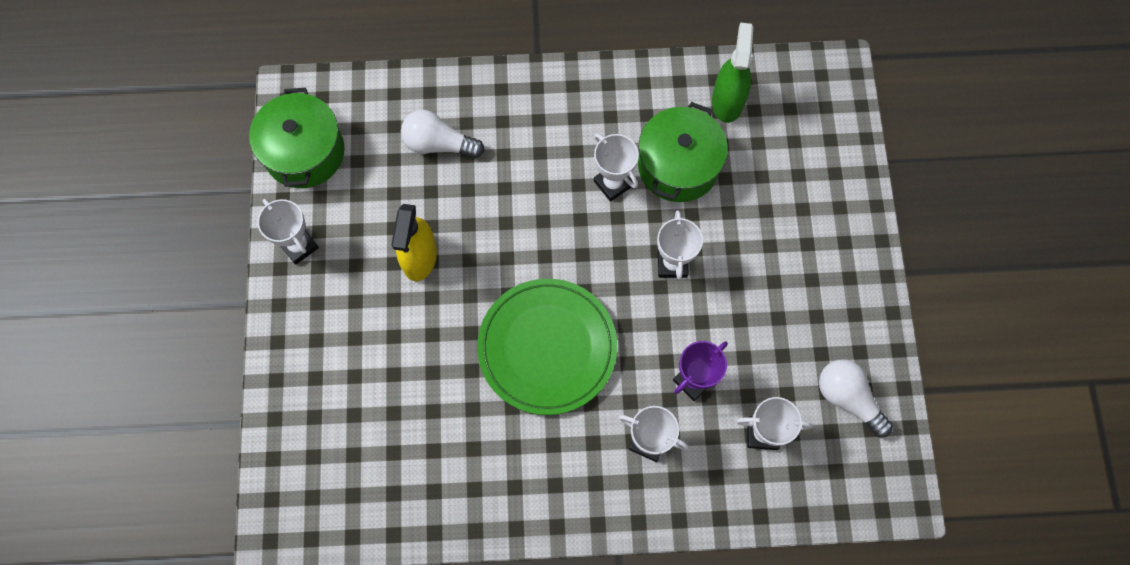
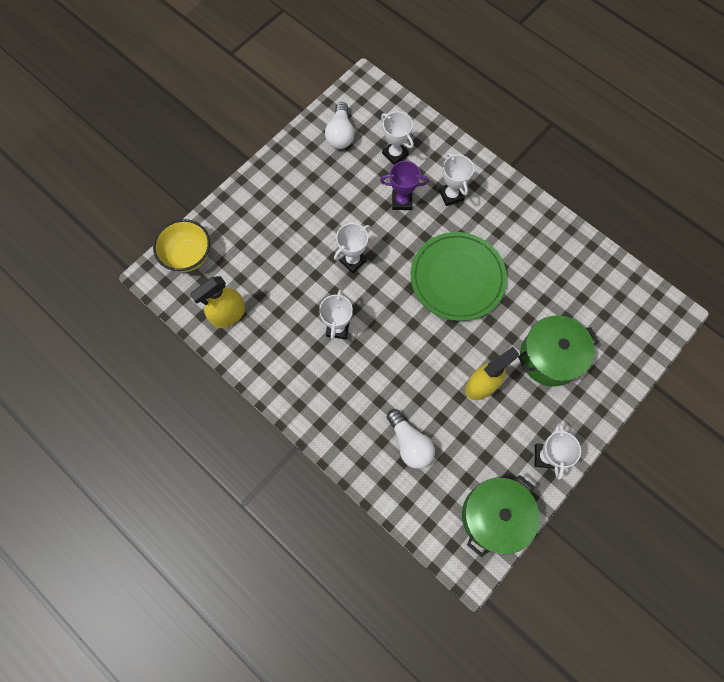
camera: 135 degrees left, 0 degrees up
green pot [638,102,728,202] -> green pot moved to [518,315,599,387]
green spray bottle [712,22,753,123] -> yellow spray bottle [190,276,245,328]
none -> yellow bowl [153,219,210,272]

